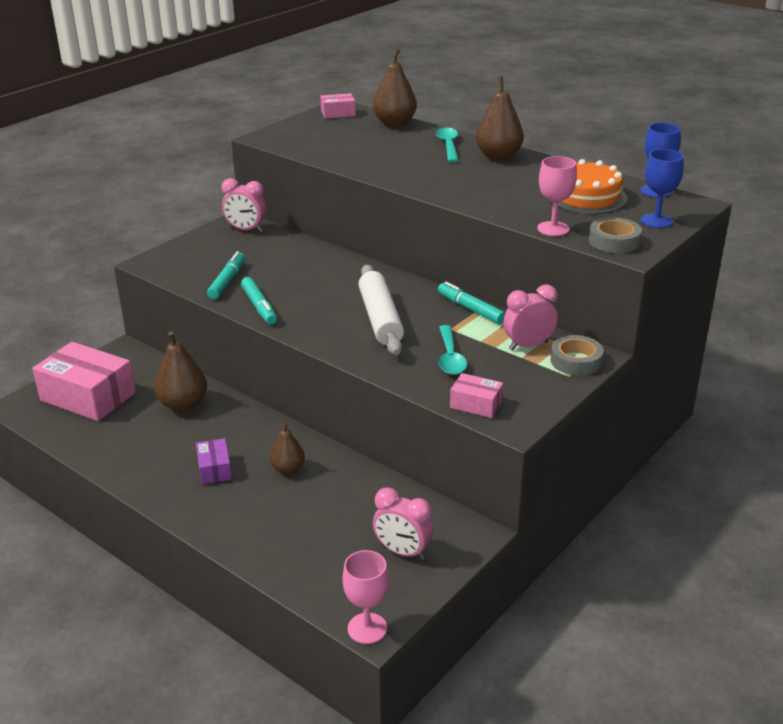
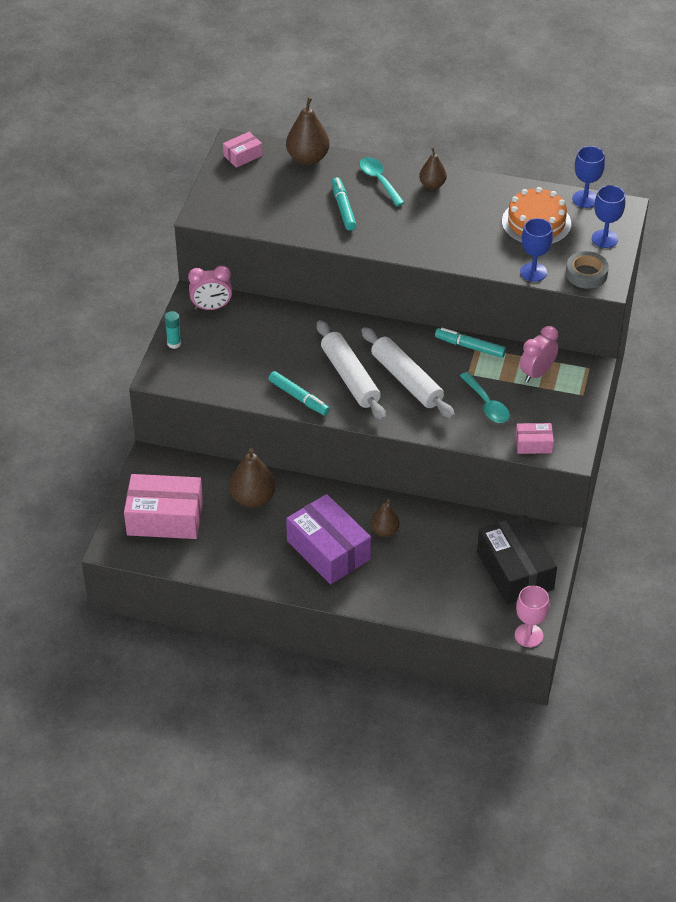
camera: 25 degrees left, 15 degrees up
purple box [196,438,232,484] -> purple box [286,494,371,584], size x2.06
turquoise marker [207,252,245,299] -> turquoise marker moved to [332,177,357,231]
pink clock [373,487,433,560] -> black box [477,515,557,605]
brown pear [476,76,524,160] -> brown pear [419,148,447,189], size x0.62
pink goblet [537,156,577,236] -> blue goblet [520,218,553,282]
grey tape [550,335,604,376] -> none
none -> turquoise glue stick [164,311,181,349]
none -> white rolling pin [317,320,386,421]

